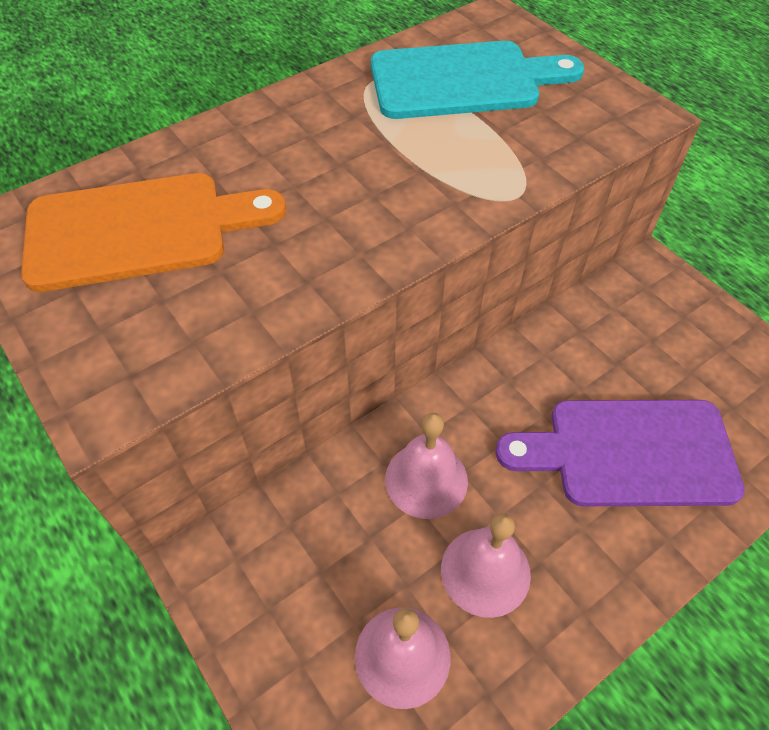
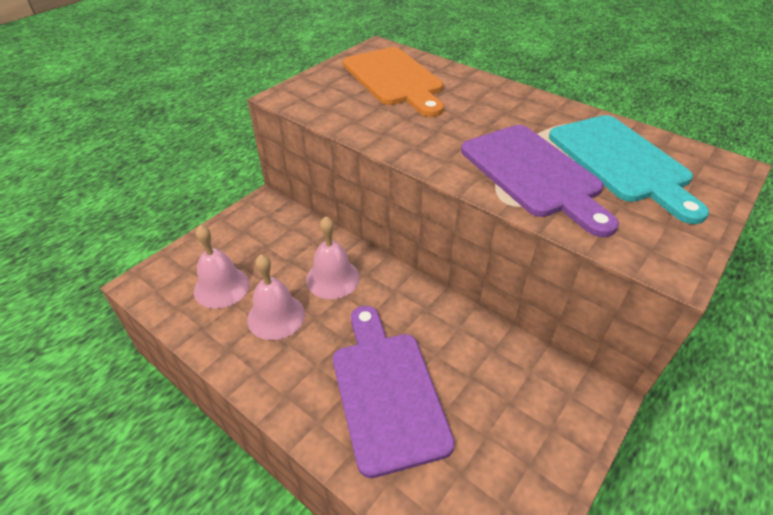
camera: 75 degrees right, 10 degrees down
none -> purple cutting board [461,125,619,237]

